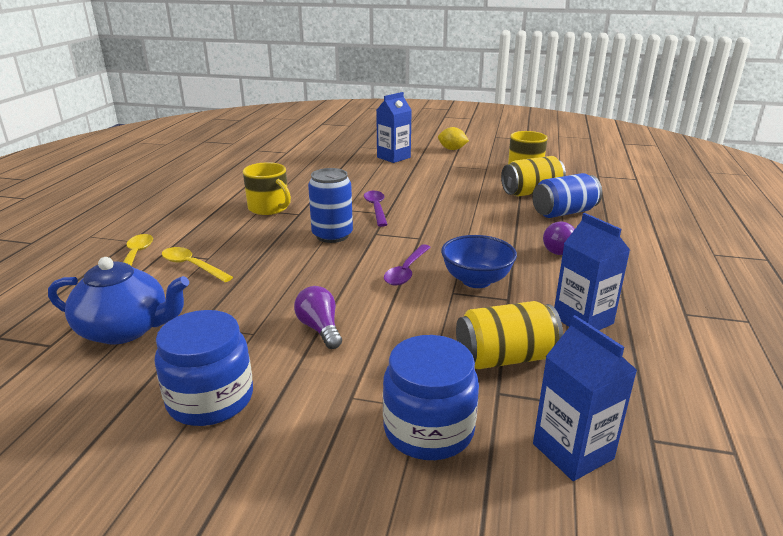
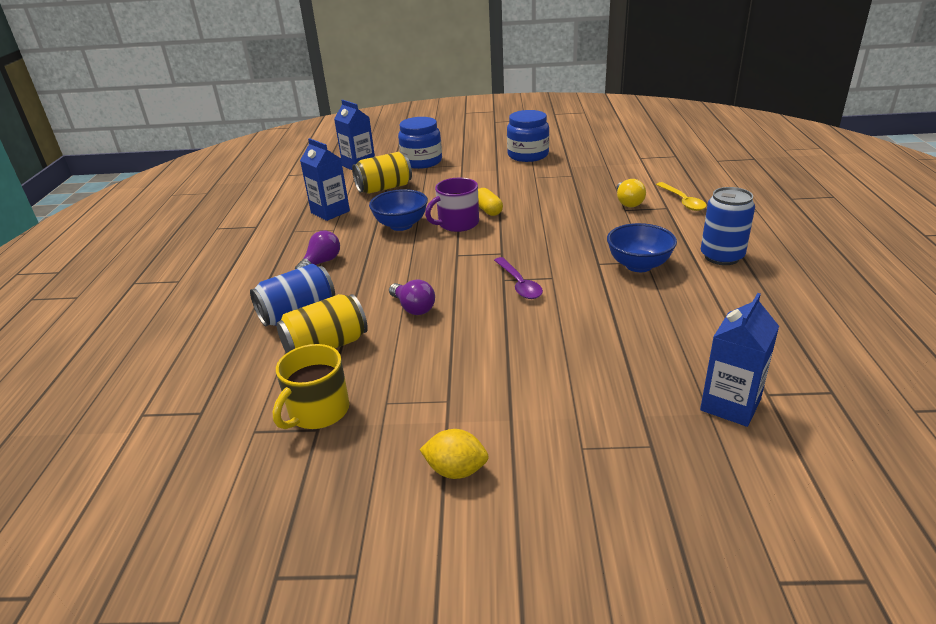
camera: 170 degrees right, 5 degrees up
blue teapot [48,257,189,344] -> none
yellow spoon [162,247,233,282] -> yellow light bulb [616,179,646,207]
yellow mug [243,162,291,215] -> blue bowl [607,223,677,272]
purple light bulb [294,286,342,349] -> purple light bulb moved to [389,280,435,315]
blue can [308,168,353,243] -> blue can moved to [701,187,755,265]
blue carton [376,92,411,163] -> blue carton moved to [700,293,779,427]
purple spoon [384,244,431,286] -> purple mug [425,178,479,232]
none -> yellow capsule [478,188,503,216]

